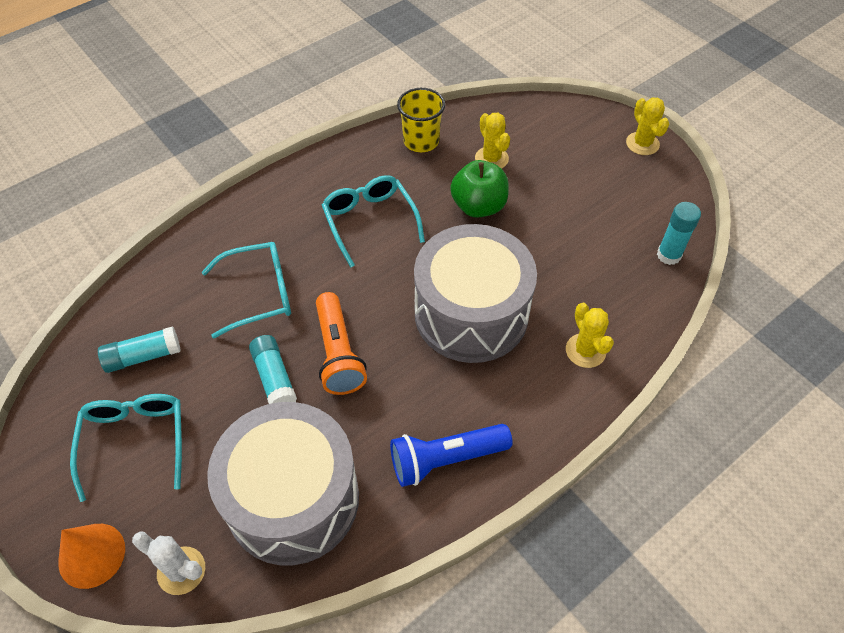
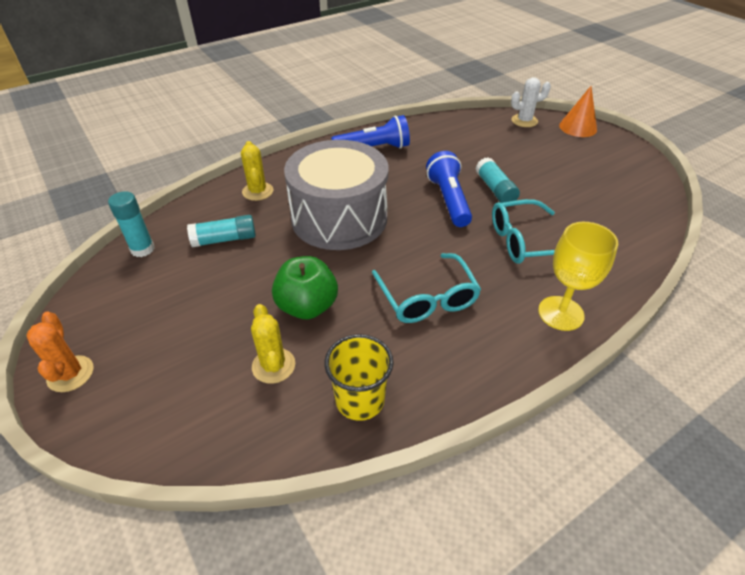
camera: 175 degrees left, 10 degrees down
turquoise glasses [70,394,182,502] -> none
turquoise glue stick [98,326,181,373] -> turquoise glue stick moved to [187,215,256,247]
white cactus [132,531,205,595] -> white cactus turned 45 degrees counterclockwise [511,77,551,127]
grey drum [207,402,359,565] -> none
orange flashlight [316,292,367,395] -> blue flashlight [426,151,472,227]
yellow cactus [626,98,669,155] -> orange cactus [26,311,94,392]
none -> yellow goblet [538,222,618,331]

